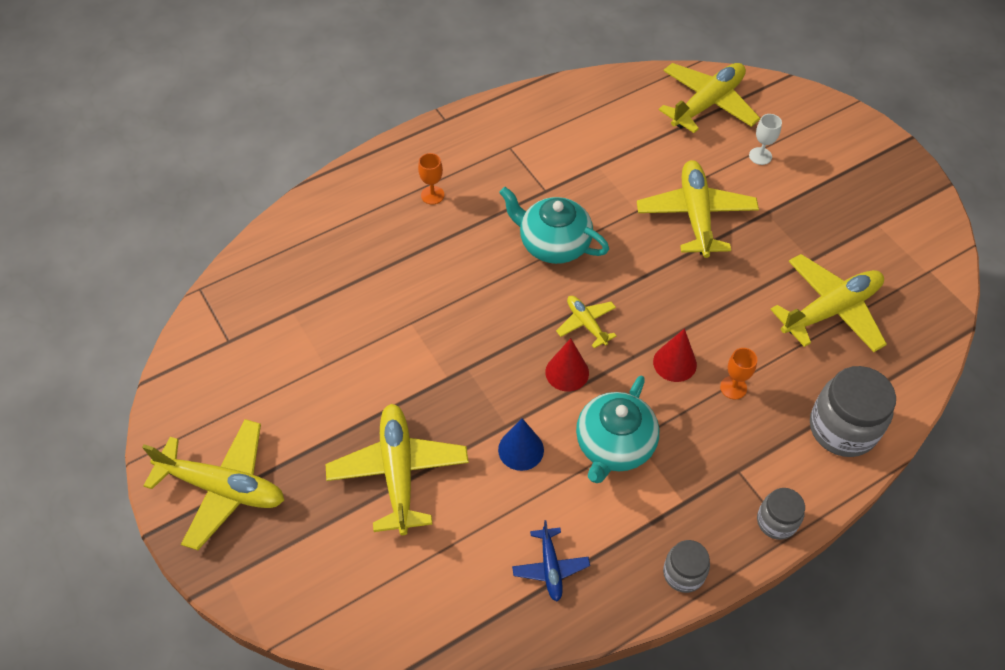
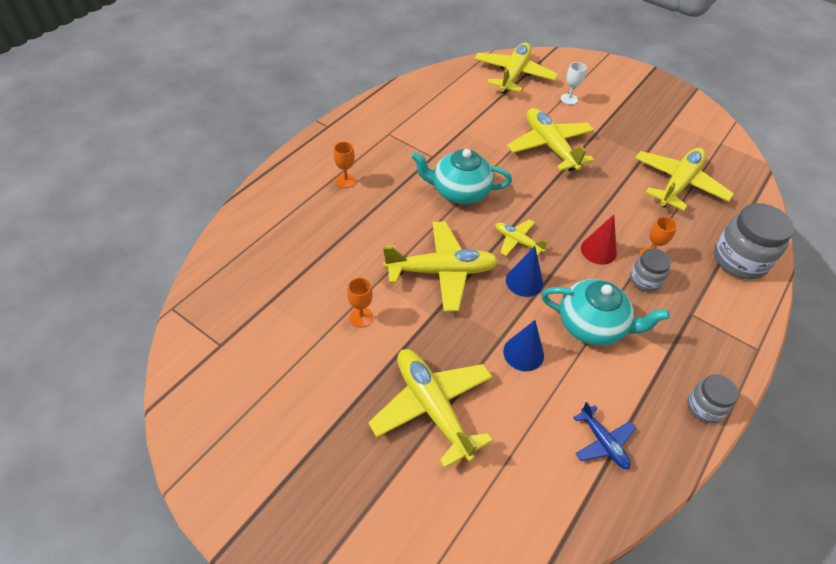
camera: 25 degrees left, 5 degrees down
yellow plane [142,419,284,550] -> yellow plane moved to [383,221,498,312]
red cone [545,338,589,391] -> blue cone [506,246,543,297]
turquoise teapot [576,376,659,483] -> turquoise teapot turned 75 degrees counterclockwise [541,279,670,346]
grey jar [757,488,805,540] -> grey jar moved to [630,248,671,292]
none -> orange goblet [347,278,373,327]

